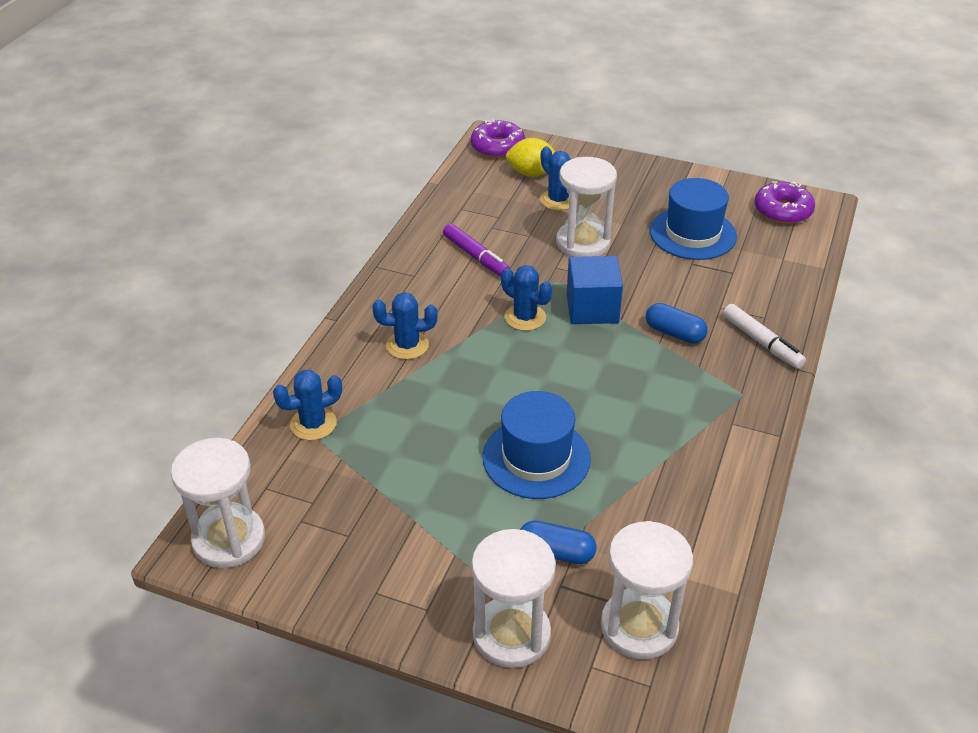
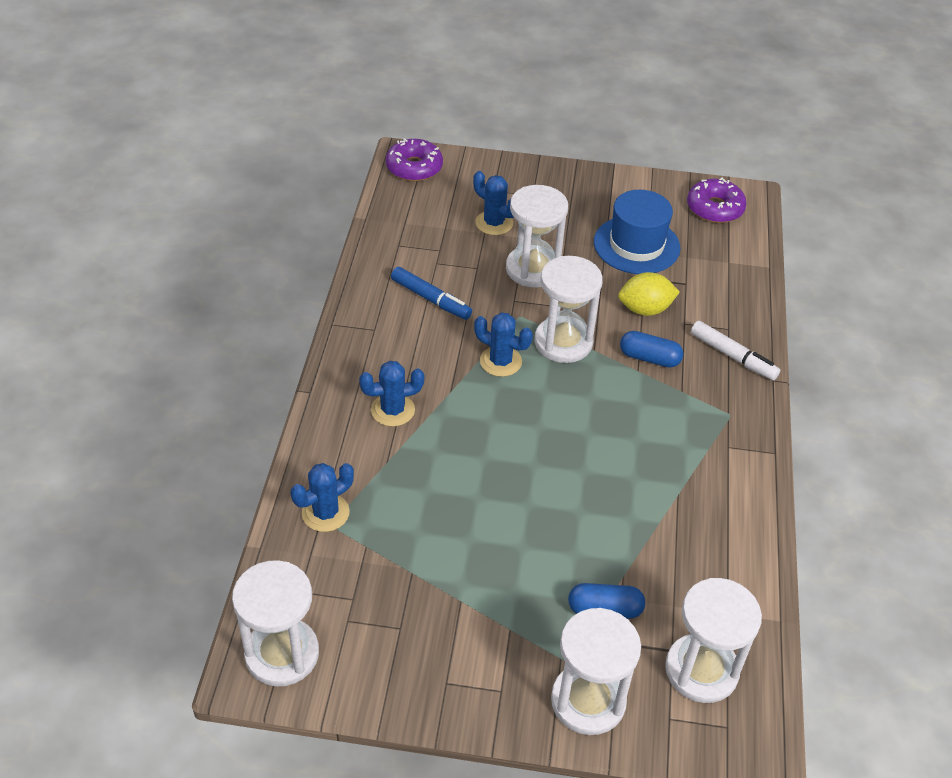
camera: 15 degrees left, 5 degrees up
purple marker [443,224,510,276] -> blue marker [391,267,472,320]
blue hat [483,391,591,499] -> none
yellow lemon [506,138,555,177] -> yellow lemon moved to [618,272,680,316]
blue cube [567,256,623,324] -> white hourglass [534,256,603,363]

